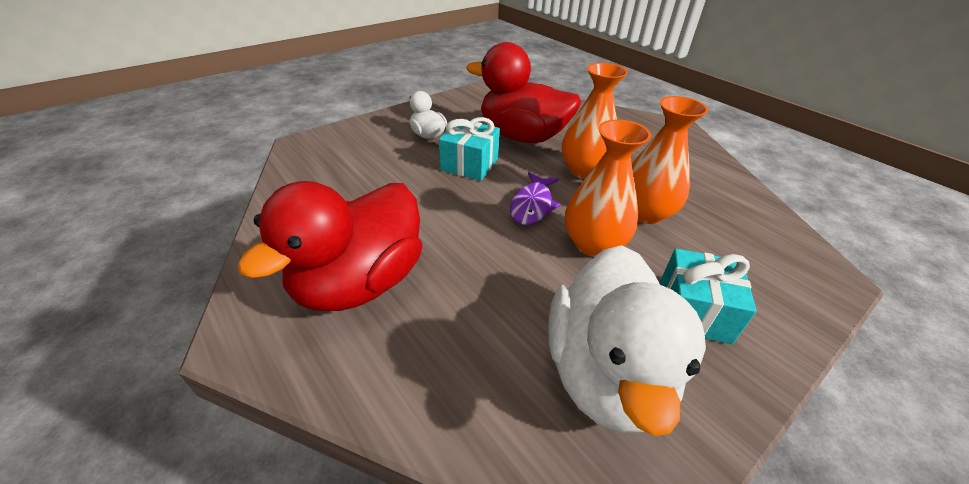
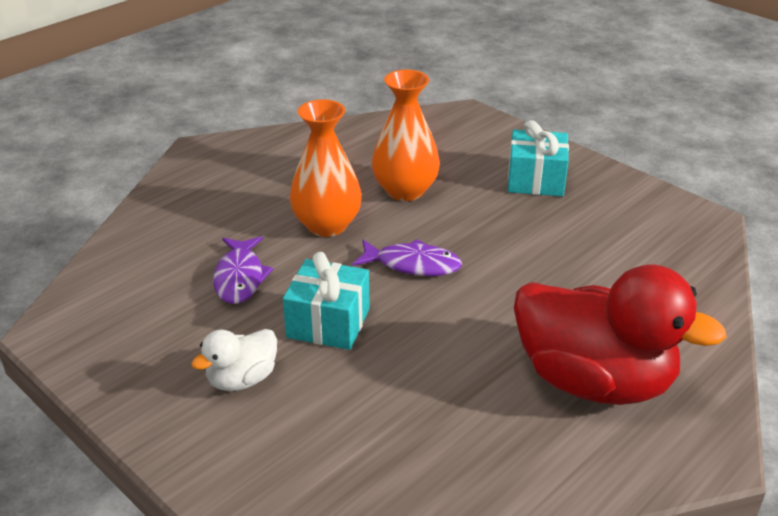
camera: 95 degrees left, 5 degrees down
red duck [466,42,581,143] -> purple fish [213,236,273,304]
white duck [548,245,706,436] -> none
orange vase [565,120,651,257] -> none

